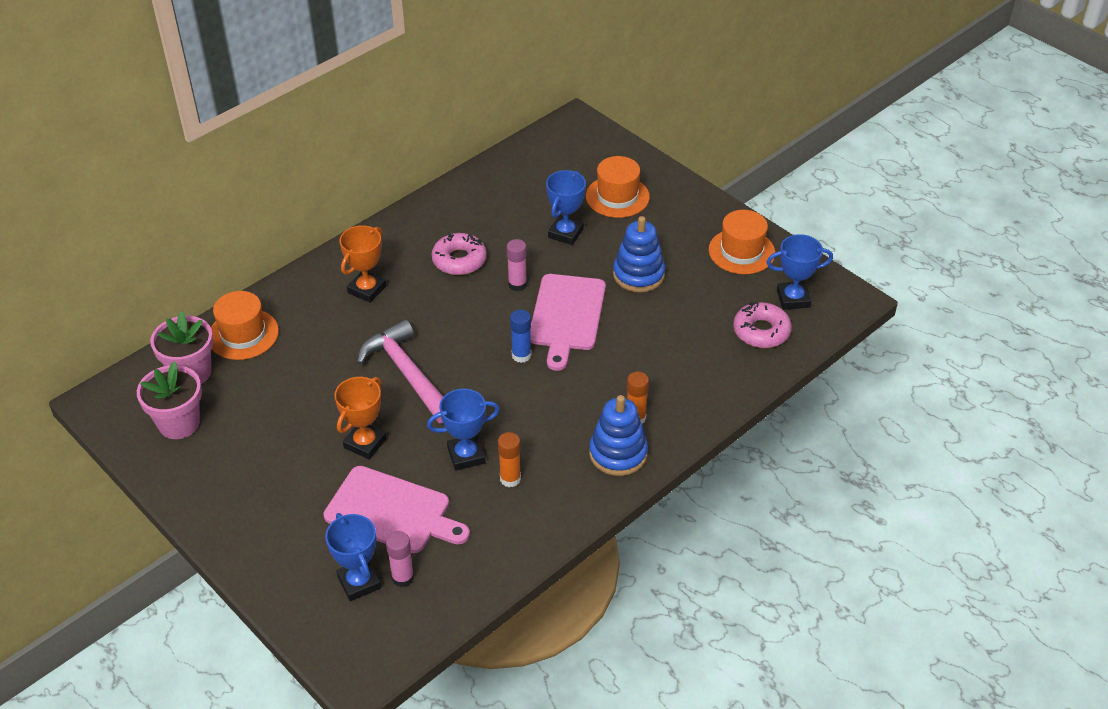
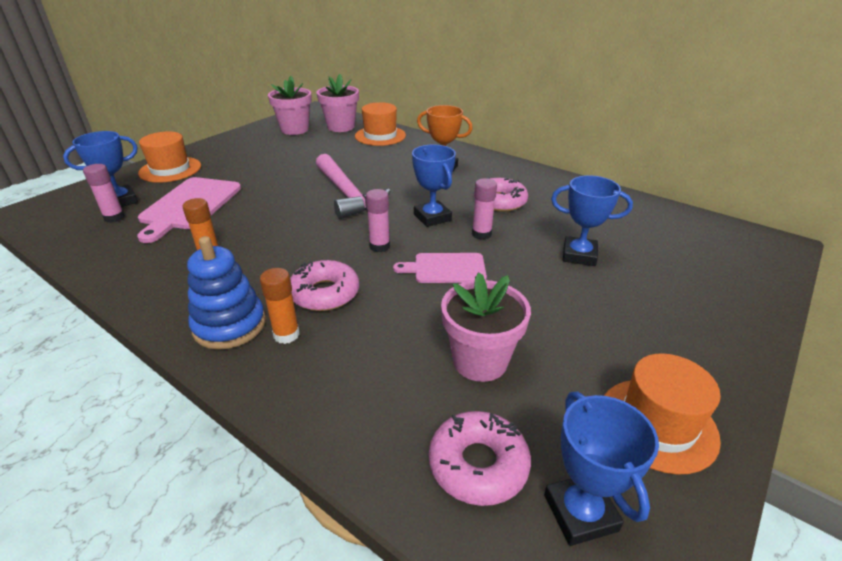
camera: 80 degrees right, 10 degrees down
orange trophy [334,377,387,459] -> none
pink hammer [357,319,443,423] -> pink hammer turned 105 degrees clockwise [316,154,390,219]
blue trophy [427,389,500,471] -> blue trophy moved to [412,144,456,227]
blue glue stick [510,309,531,363] -> pink glue stick [366,189,390,252]
pink cutting board [530,274,606,371] -> pink cutting board [393,253,487,283], size x0.62
orange hat [586,156,650,218] -> orange hat moved to [138,131,201,183]
blue stacking toy [613,216,665,293] -> none
none -> pink donut [290,260,359,311]
none -> pink flower pot [441,272,531,382]

